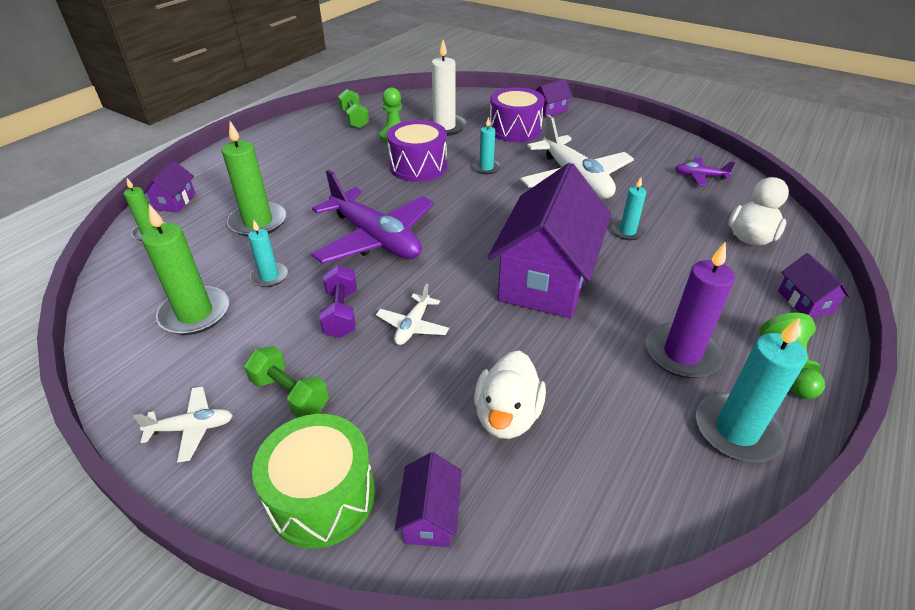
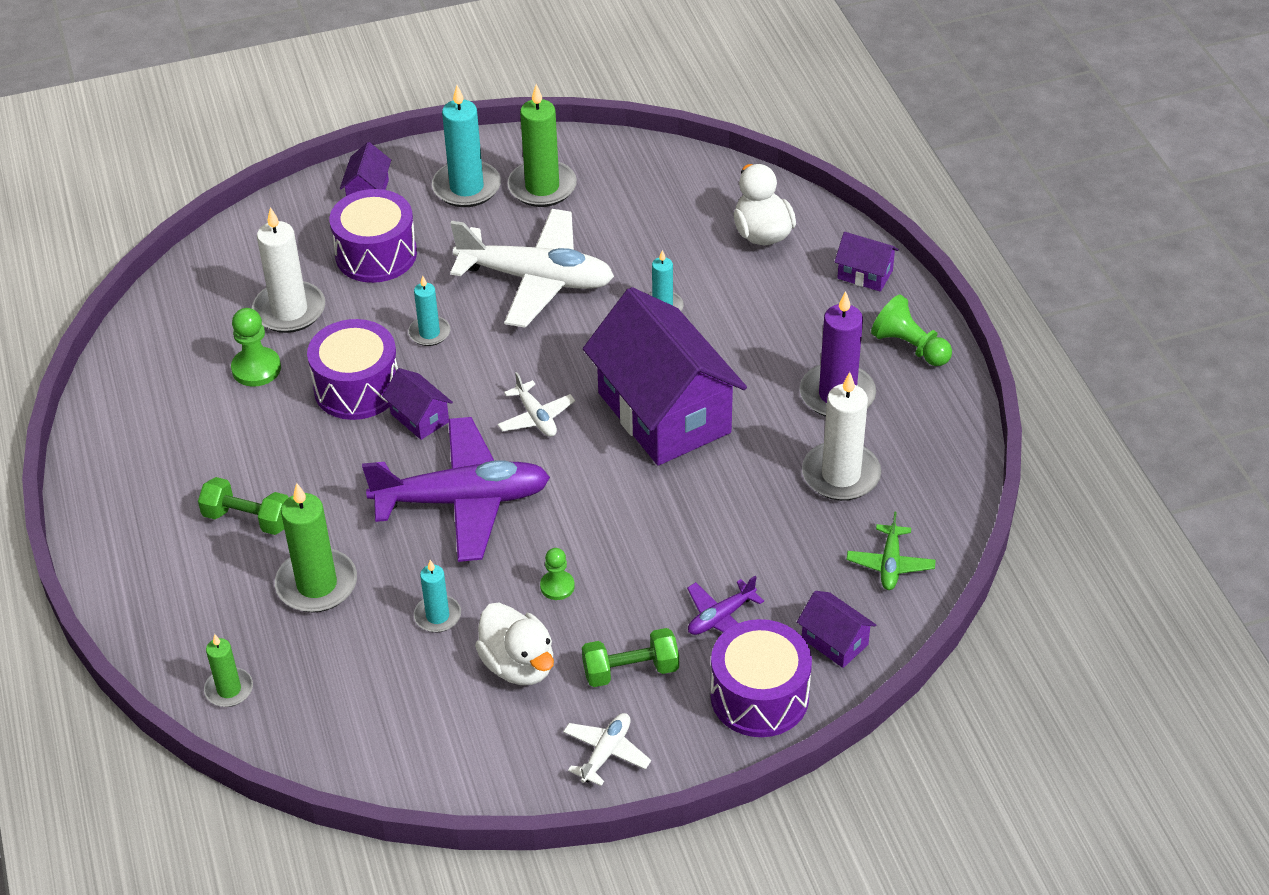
camera: 50 degrees left, 5 degrees up
green candle [142,204,229,335] -> green candle moved to [508,84,577,207]
purple house [144,160,195,212] -> purple house moved to [382,368,453,440]
green drum [252,414,375,548] -> purple drum [710,619,812,737]
purple dumbbell [319,265,357,338] -> green pawn [540,548,575,600]
green dumbbell [338,89,369,129] -> green dumbbell moved to [198,477,289,535]
white plane [376,283,449,345] -> white plane moved to [498,372,575,437]
white duck [474,350,546,439] -> white duck moved to [475,603,554,685]
purple plane [675,157,735,186] -> purple plane moved to [687,576,764,635]
turquoise candle [696,317,807,462] -> turquoise candle moved to [432,85,501,207]
none -> white candle [802,372,881,501]
none -> green plane [847,512,935,590]

